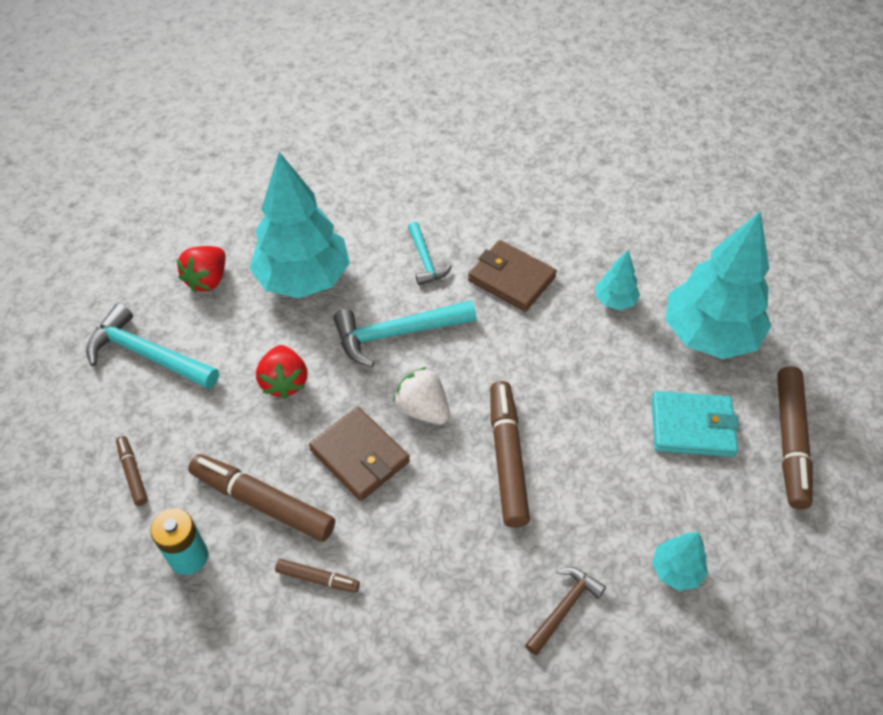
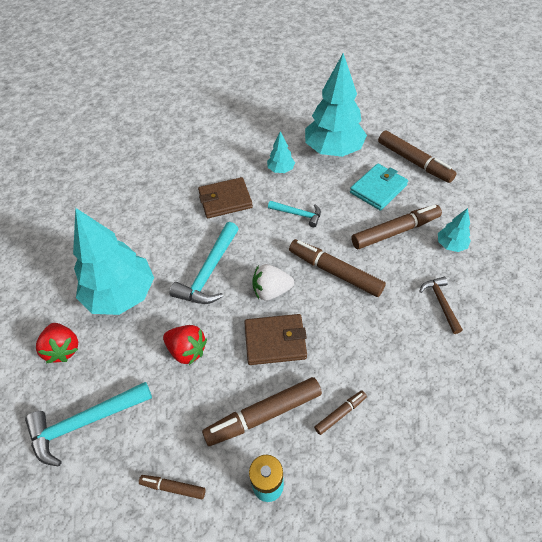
camera: 50 degrees left, 0 degrees up
turquoise hammer [408,222,452,285] -> turquoise hammer moved to [268,201,321,227]
none -> brown marker [351,204,442,249]

